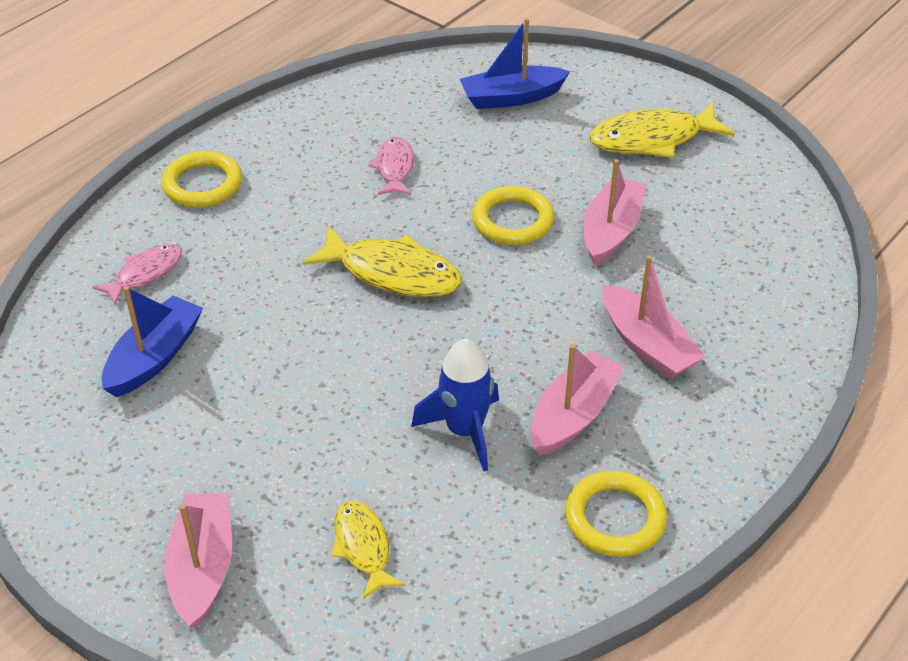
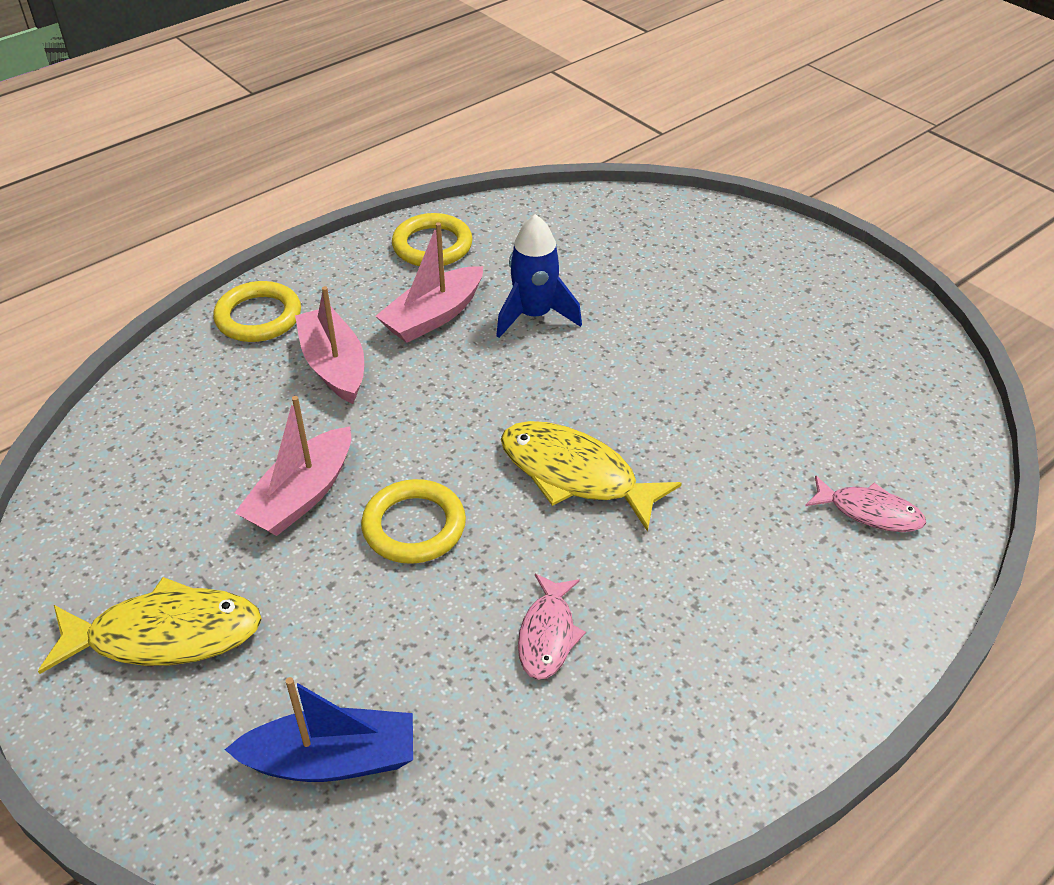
camera: 170 degrees left, 0 degrees up
pink fish [92,244,182,305] -> pink fish turned 120 degrees counterclockwise [805,475,926,532]
blue boat [102,286,203,397] -> none
yellow ring [161,151,242,207] -> yellow ring moved to [213,281,301,342]
pink boat [165,493,232,628] -> none
yellow fish [332,501,405,599] -> none

